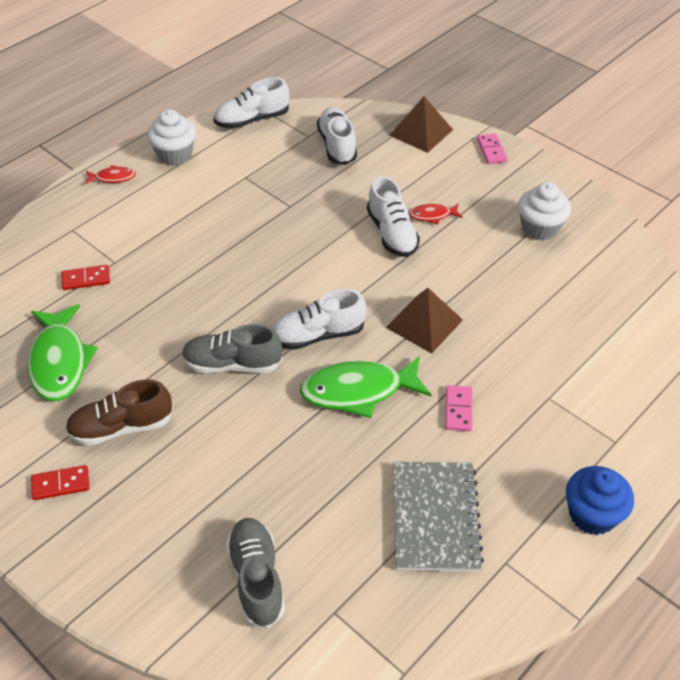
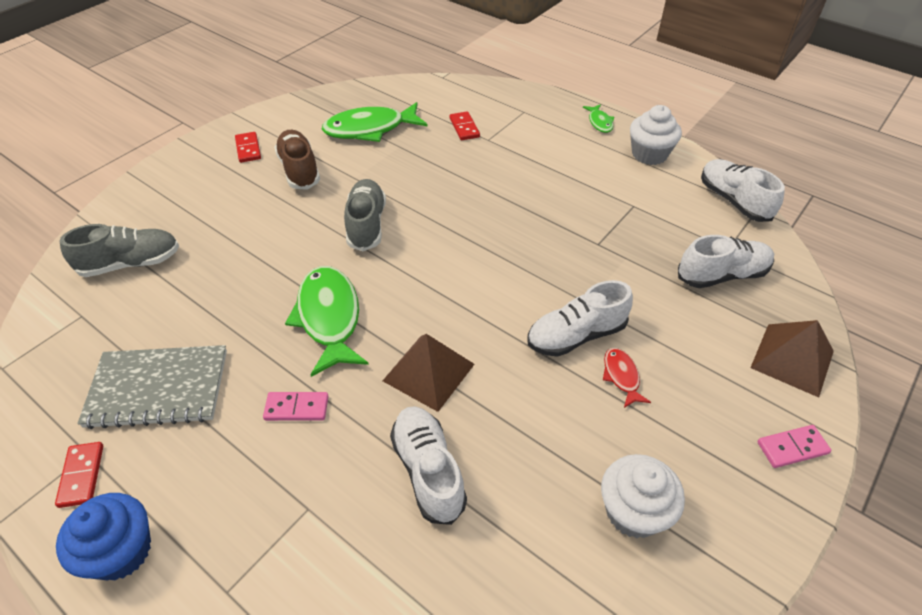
camera: 85 degrees right, 0 degrees up
red fish [84,165,136,184] -> green fish [583,104,614,133]
white shoe [272,289,366,350] -> white shoe moved to [390,406,467,525]
none -> red domino [55,442,103,508]

